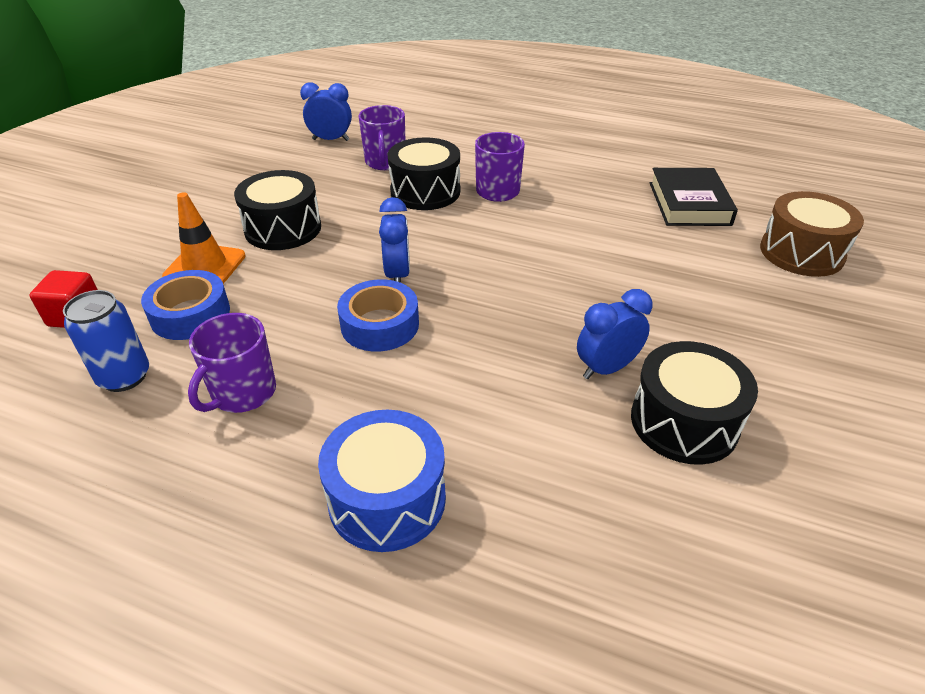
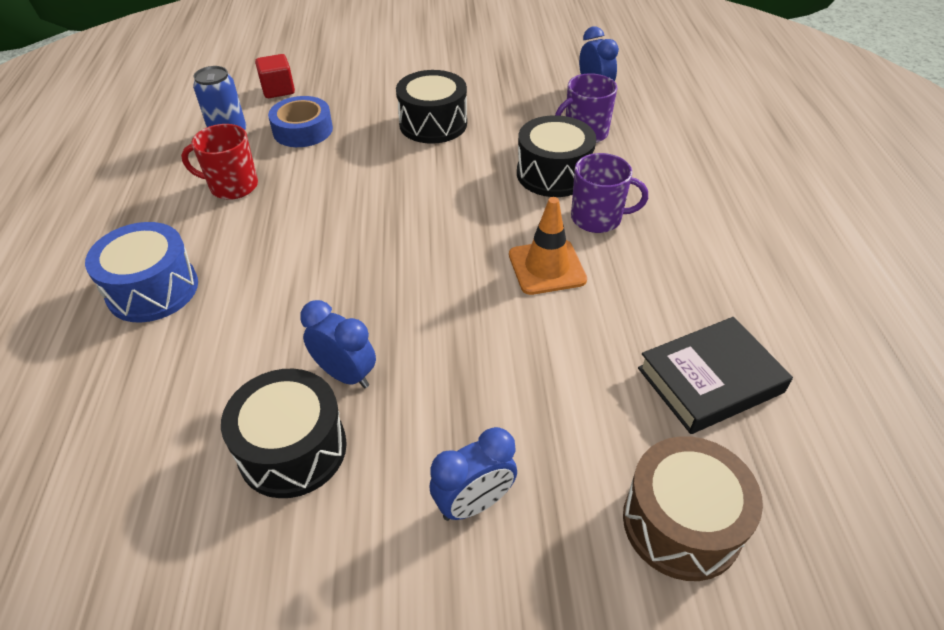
camera: 65 degrees right, 5 degrees up
orange traffic cone [162,192,246,284] -> orange traffic cone moved to [509,197,587,295]
purple mug [188,313,276,413] -> red mug [181,124,258,200]
blue tape [337,279,419,352] -> none
blue clock [379,197,410,283] -> blue clock moved to [430,427,517,521]

